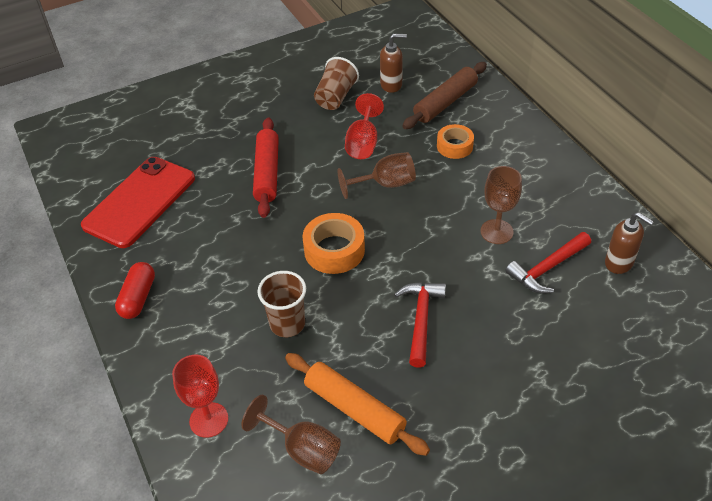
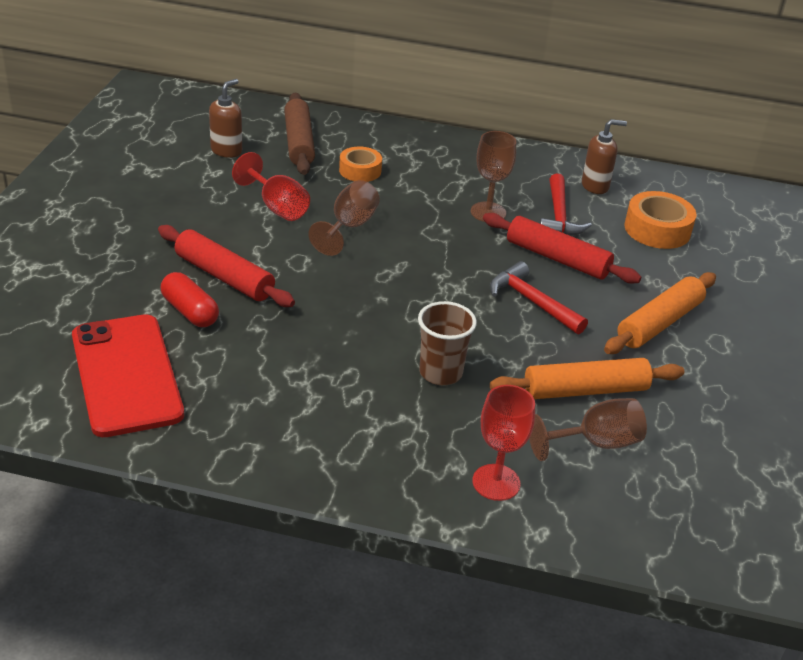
camera: 55 degrees left, 10 degrees down
red capsule [115,262,155,319] -> red capsule moved to [161,272,219,327]
orange tape [302,213,365,274] -> orange tape moved to [625,191,696,249]
brown cup [314,57,359,110] -> none
none -> red rolling pin [483,213,641,284]
none -> orange rolling pin [604,272,716,354]

